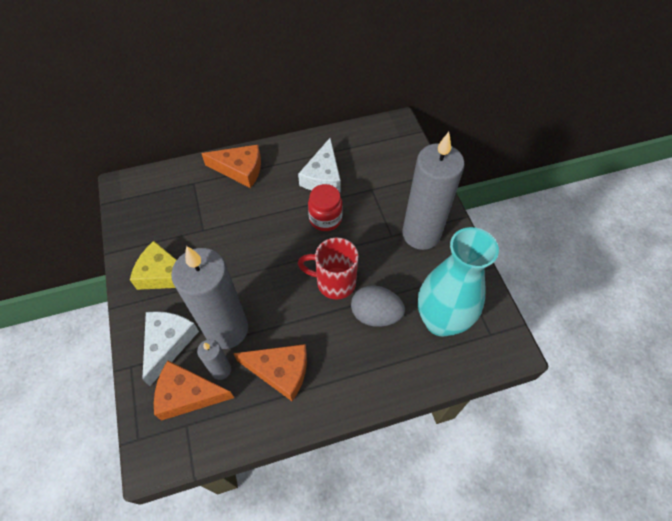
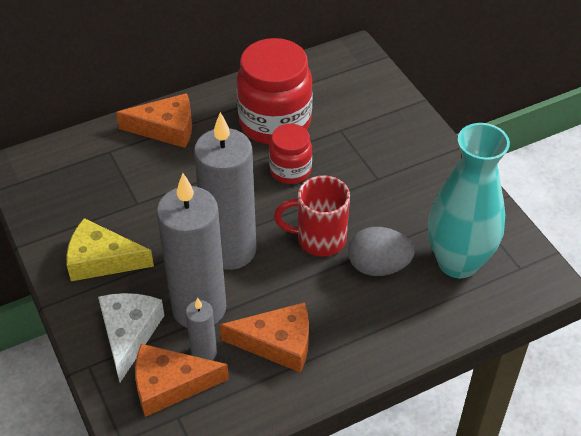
camera: 10 degrees left, 10 degrees down
white cheese [298,138,341,192] -> red jar [237,38,313,145]
grey candle [402,132,465,250] -> grey candle moved to [194,112,256,270]

